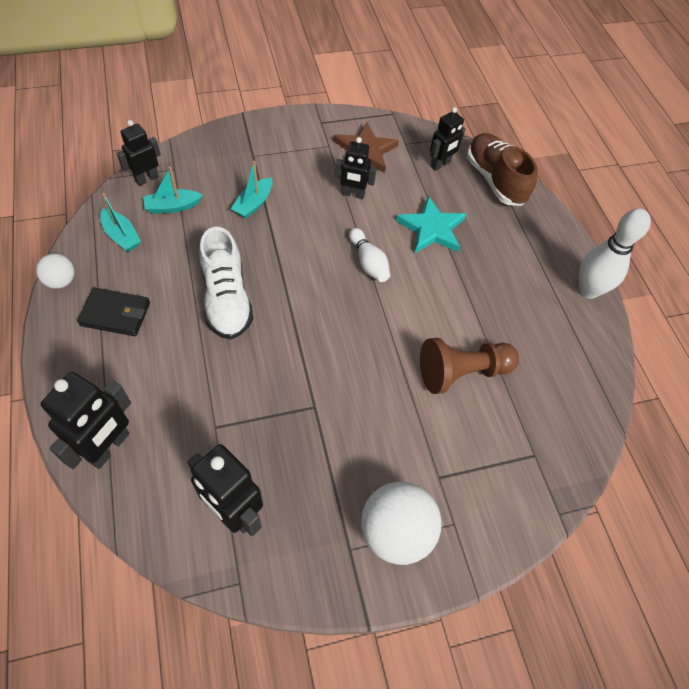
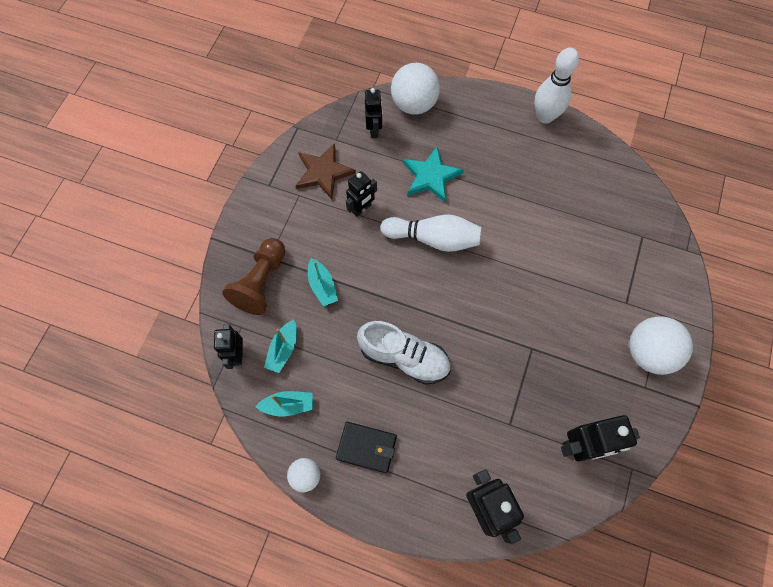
camera: 50 degrees left, 10 degrees up
black wallet [77,288,150,336] -> black wallet turned 60 degrees clockwise [336,422,397,473]
white bowling pin [349,228,390,282] -> white bowling pin [380,215,482,252], size x1.59
brown pawn [420,338,519,394] -> brown pawn moved to [222,238,285,315]
brown shoe [467,133,537,206] -> white ball [391,63,440,115]

